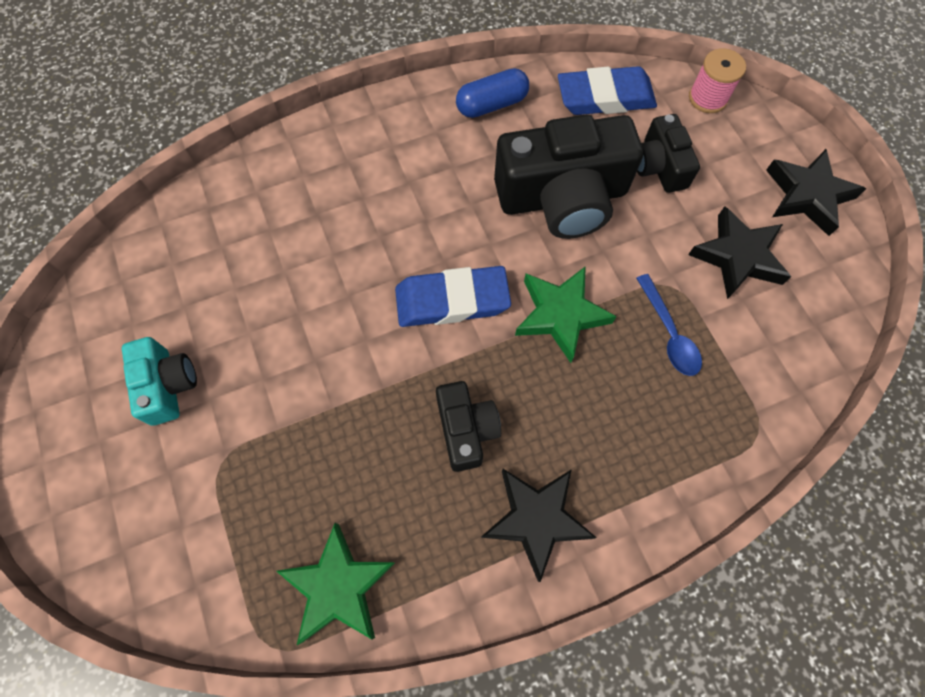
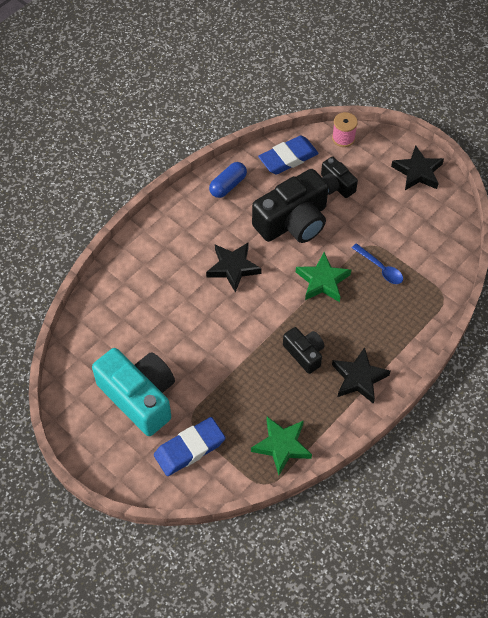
camera: 25 degrees left, 10 degrees down
turquoise camera [122,337,197,426] -> turquoise camera [92,348,175,436], size x1.88
blue eraser [395,266,511,327] -> blue eraser moved to [154,417,225,476]
black star [688,206,791,299] -> black star moved to [206,242,262,292]

